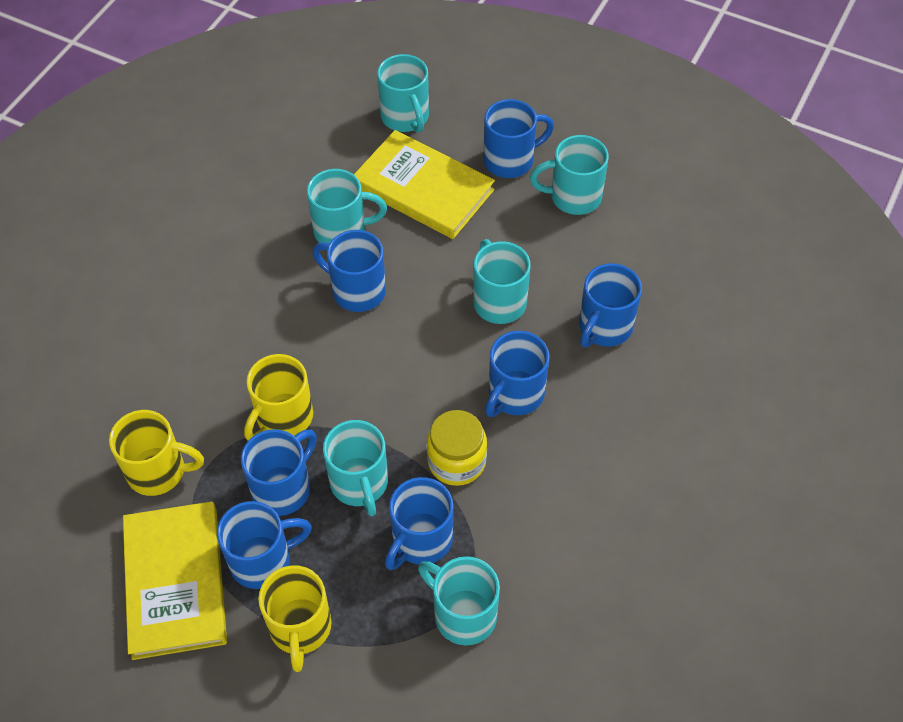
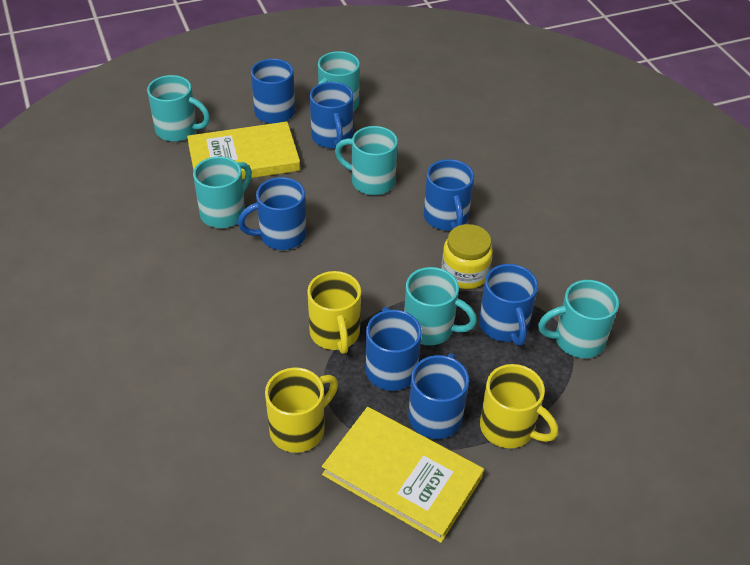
camera: 50 degrees left, 10 degrees down
blue mug [579,263,642,347] -> blue mug moved to [310,82,354,148]

